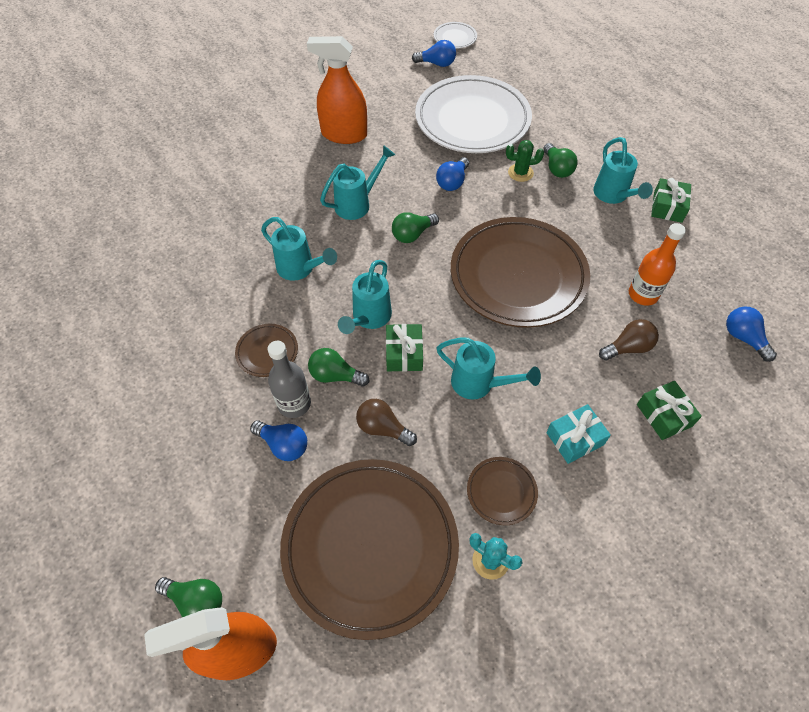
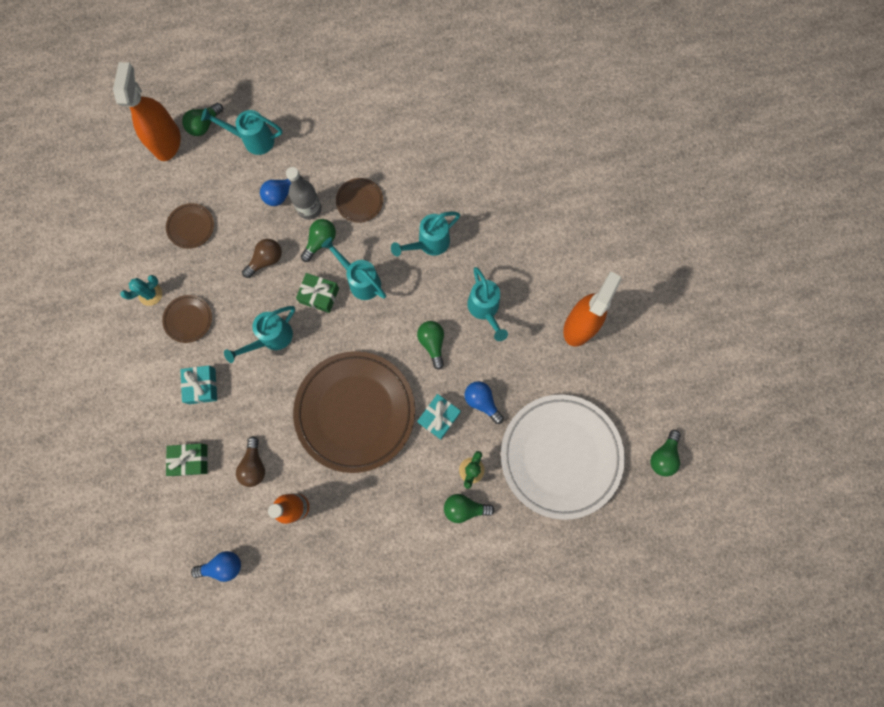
camera: 110 degrees right, 20 degrees up
brown plate [280,459,459,640] -> brown plate [166,203,214,249], size x0.42
blue light bulb [412,40,456,67] -> green light bulb [650,430,681,477]
white plate [434,22,477,48] -> none
turquoise watering can [593,137,653,204] -> turquoise watering can moved to [201,108,282,155]
green gift [651,178,691,223] -> none
none -> turquoise gift [417,394,461,440]

